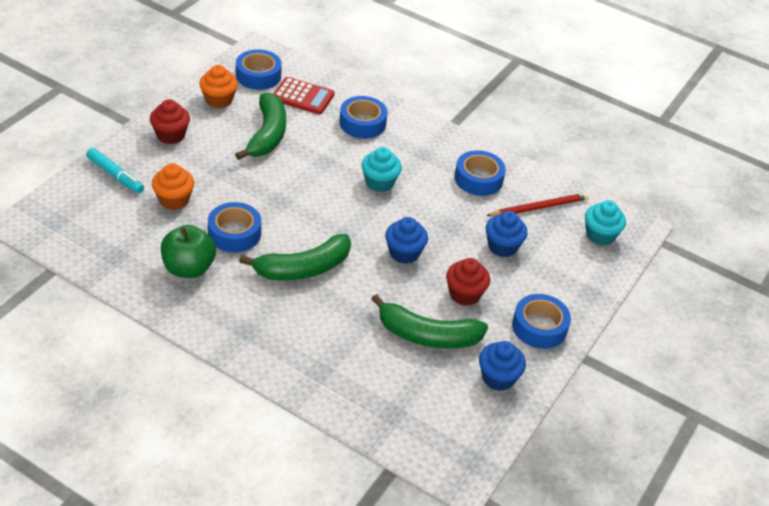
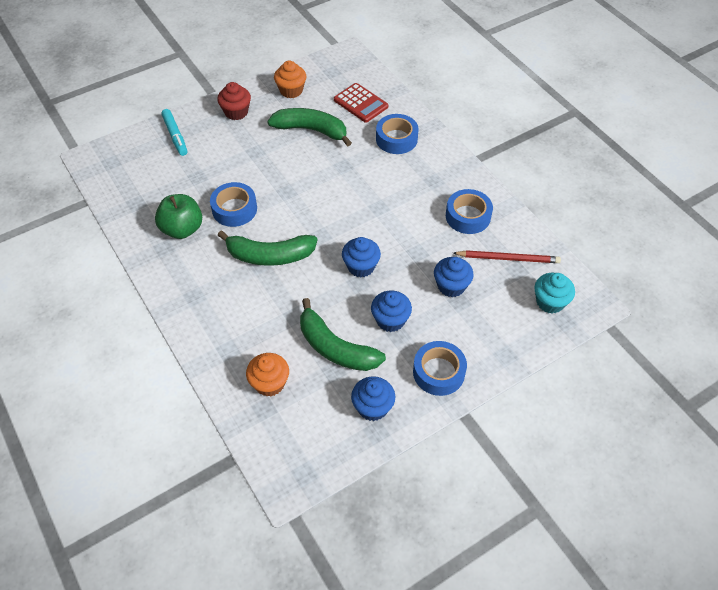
camera: 30 degrees right, 10 degrees up
orange cupcake [152,163,194,210] -> orange cupcake moved to [246,353,289,396]
green banana [235,93,286,160] -> green banana turned 105 degrees counterclockwise [267,108,352,146]
blue tape [236,49,282,90] -> none
turquoise cupcake [361,147,402,192] -> none
red cupcake [446,258,490,306] -> blue cupcake [371,290,412,332]

